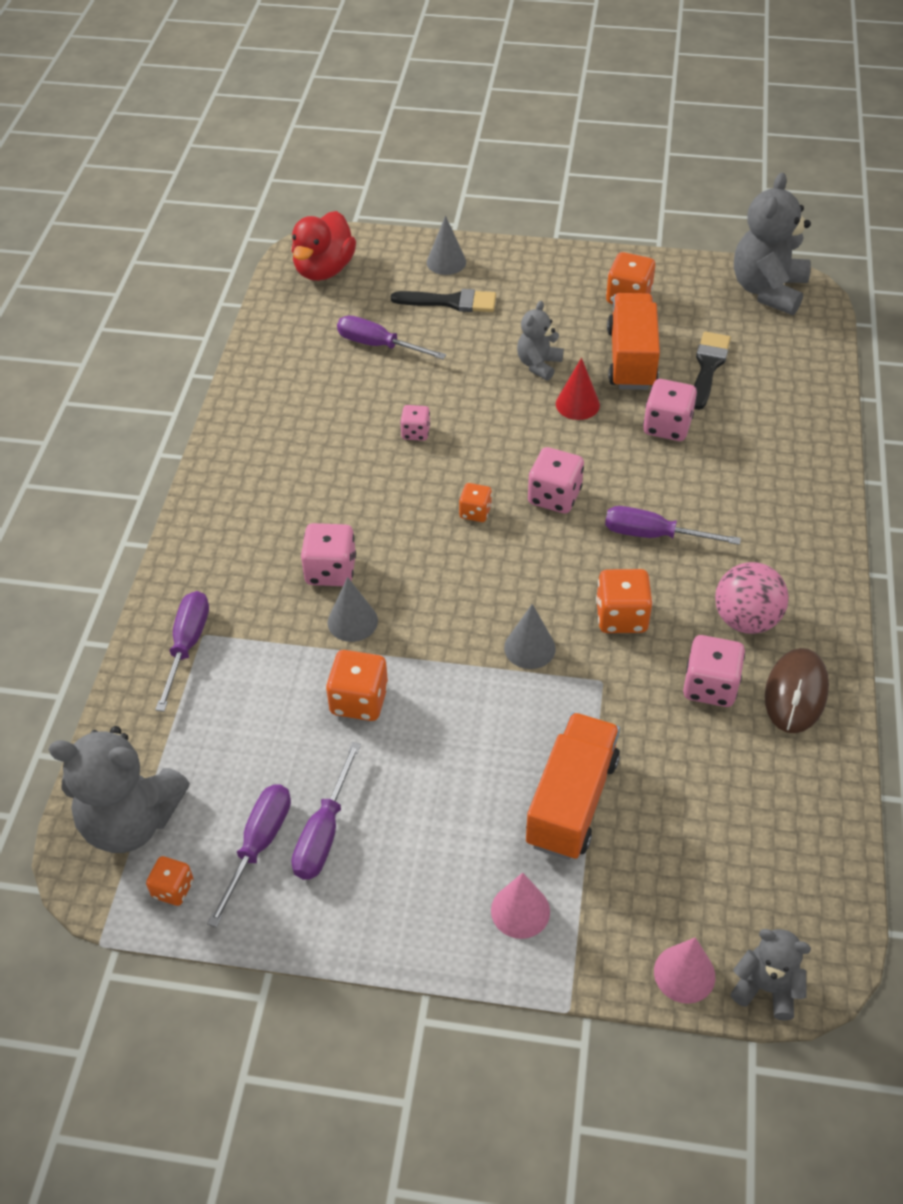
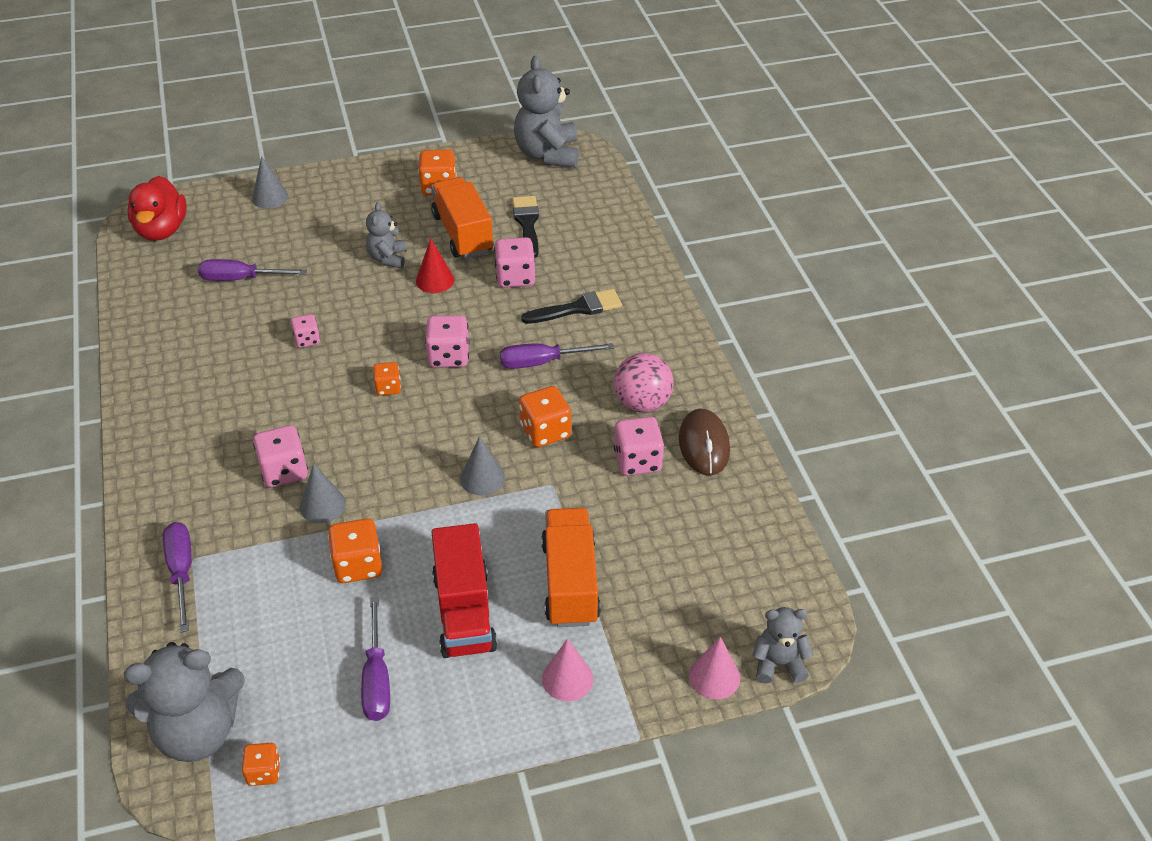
camera: 25 degrees left, 5 degrees down
purple screwdriver [207,784,291,927] -> none
black brush [391,289,496,312] -> black brush moved to [521,289,622,324]
none -> red truck [432,523,497,658]

